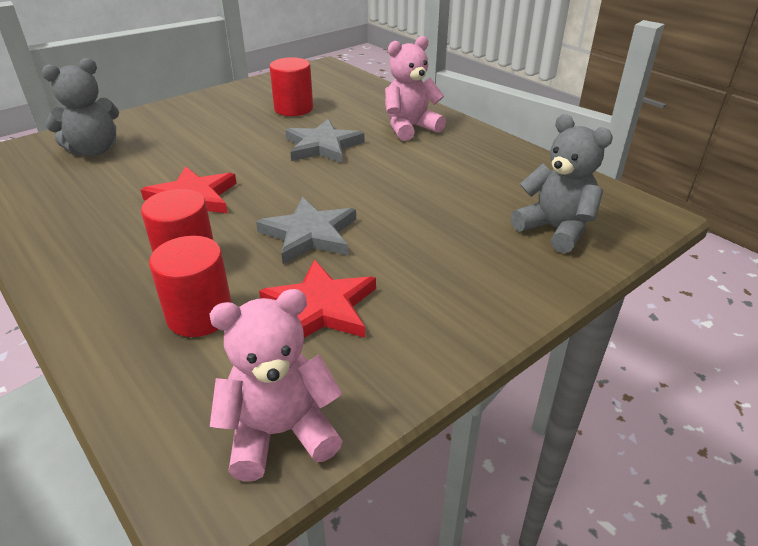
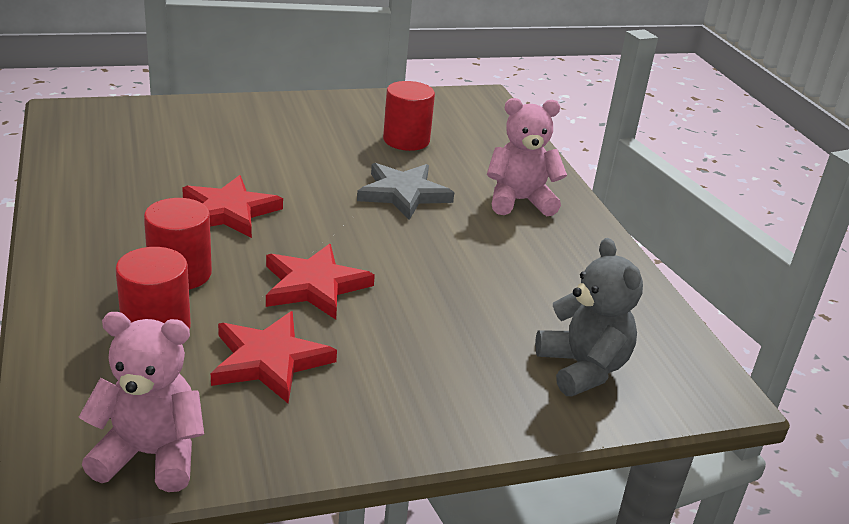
camera: 20 degrees right, 5 degrees down
grey teddy bear [42,58,119,156] -> none
grey star [256,197,356,264] -> red star [266,244,375,320]

